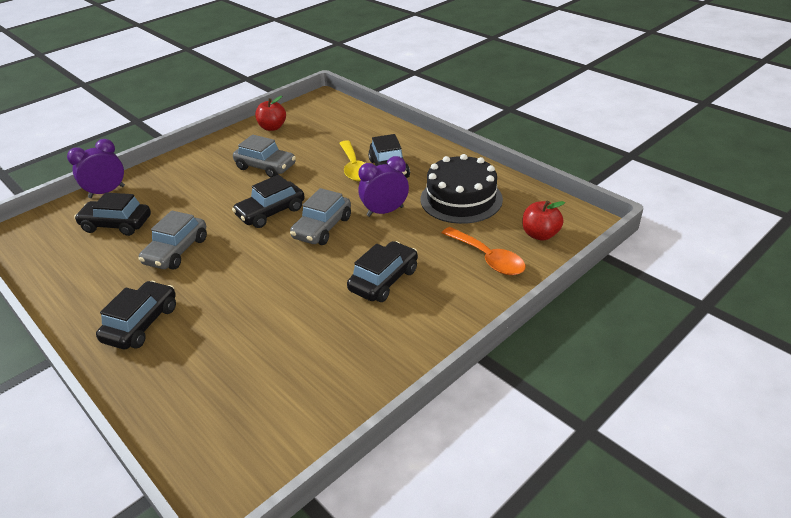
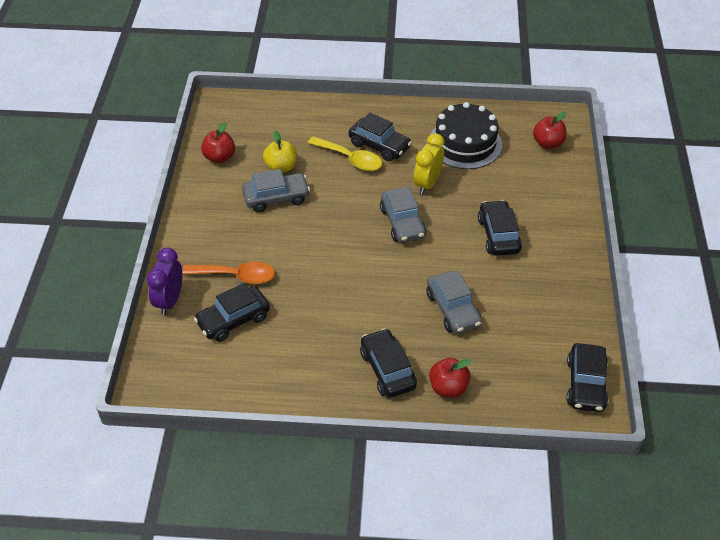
camera: 45 degrees left, 10 degrees up
grey car [138,211,207,269] -> grey car moved to [426,270,482,334]
black car [232,175,305,228] -> black car moved to [567,343,609,412]
purple clock [358,156,409,217] -> yellow clock [414,133,444,195]
orange spoon [442,227,526,275] -> orange spoon moved to [182,262,275,284]
none -> yellow apple [263,130,297,173]
none -> red apple [429,358,471,398]

